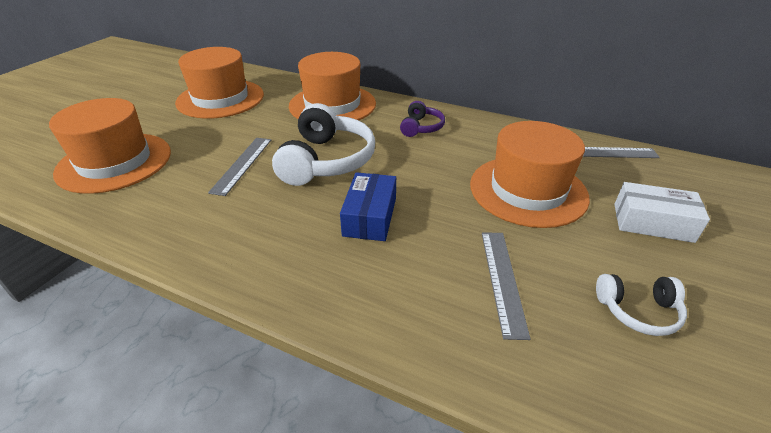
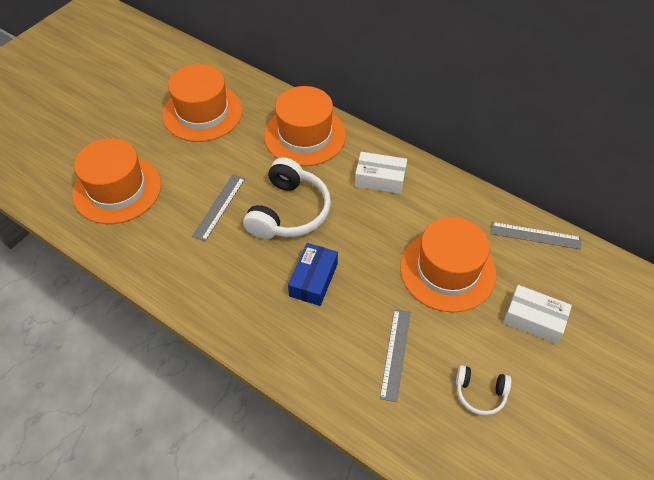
camera: 10 degrees right, 15 degrees up
purple headphones [400,101,445,137] -> white box [355,152,407,194]

